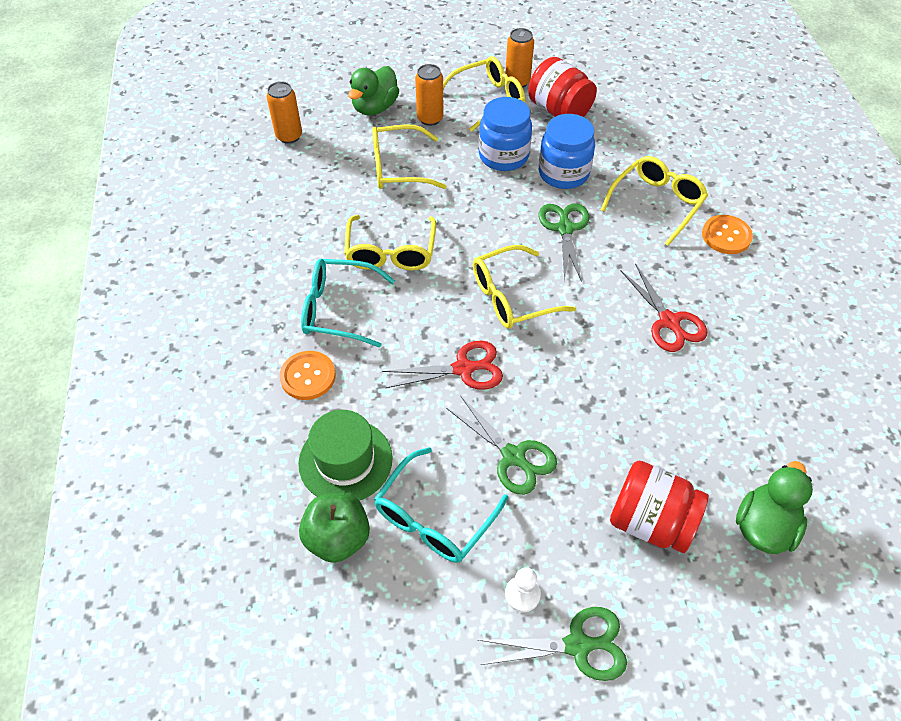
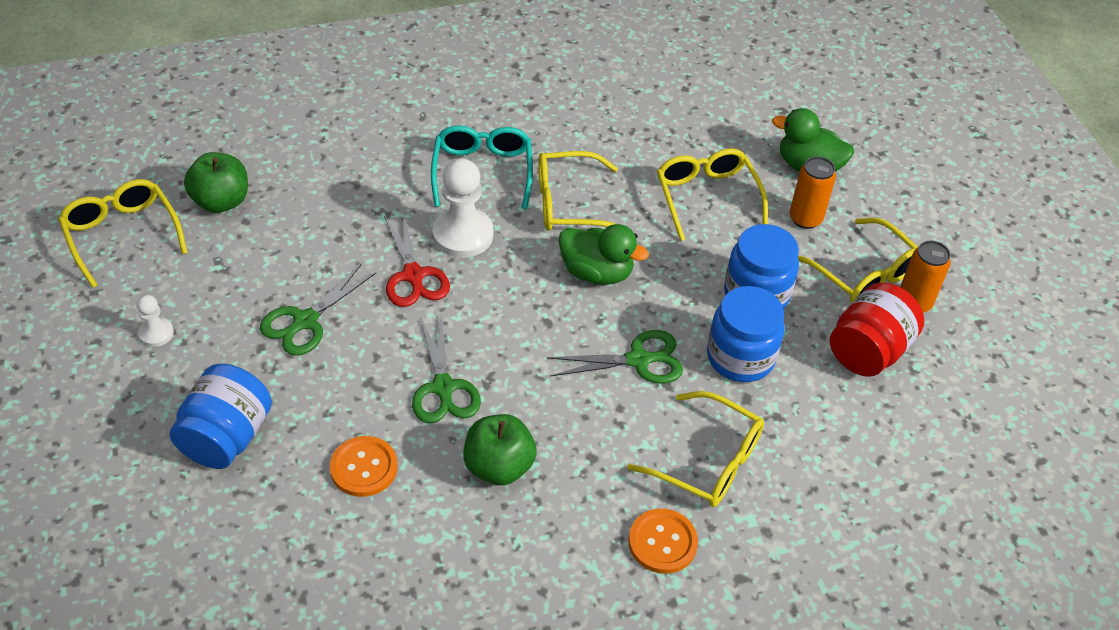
camera: 80 degrees right, 5 degrees down
orange can [267,81,302,144] -> none
orange button [279,351,336,400] -> orange button moved to [330,436,398,497]
green hat [298,410,393,501] -> none
turquoise glasses [374,447,508,563] -> none
yellow glasses [473,245,576,329] -> yellow glasses moved to [58,179,188,288]
green scissors [478,607,627,681] -> green scissors moved to [412,316,481,423]
red jar [610,461,709,553] -> blue jar [169,364,272,469]
red scissors [620,263,707,352] -> green apple [463,414,537,485]
green duck [736,461,813,554] -> green duck moved to [559,224,649,285]
none -> white pawn [433,158,493,258]

